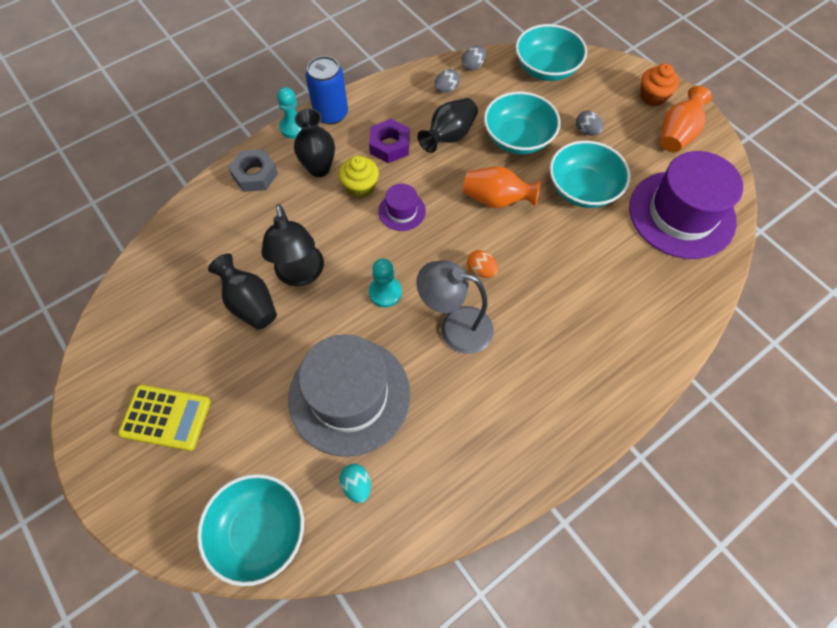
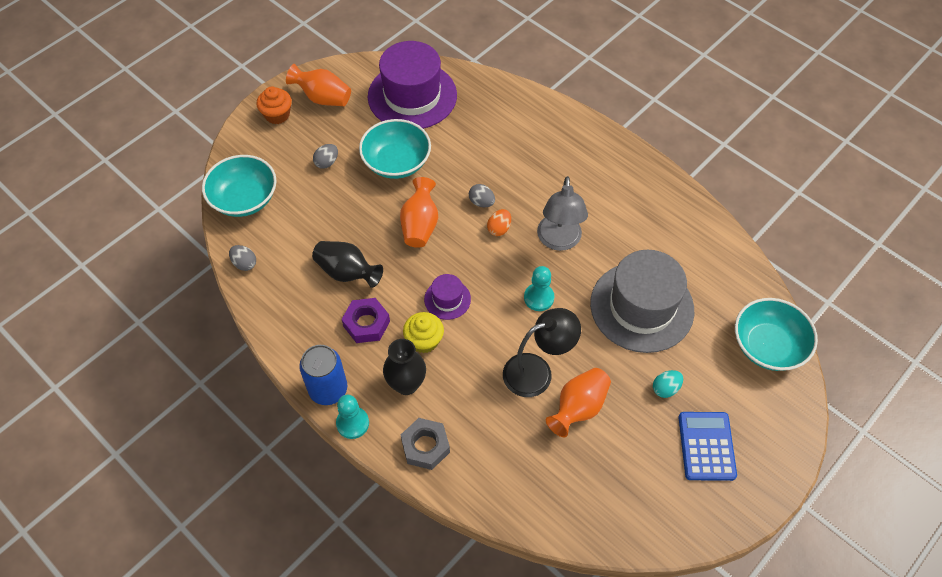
camera: 100 degrees left, 5 degrees down
yellow calculator [118,385,211,451] -> blue calculator [678,412,737,481]
black vase [208,254,277,330] -> orange vase [546,368,611,437]
turquoise egg [340,464,371,503] -> turquoise egg moved to [653,370,683,398]
grey egg [434,69,460,93] -> grey egg moved to [469,184,495,207]
turquoise bowl [484,91,561,154] -> none

